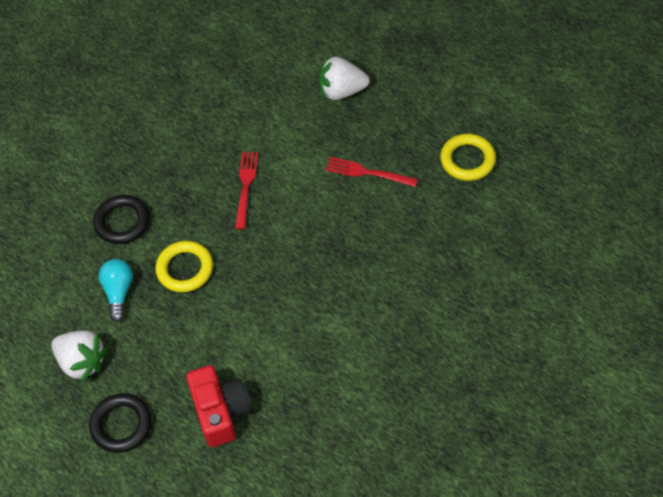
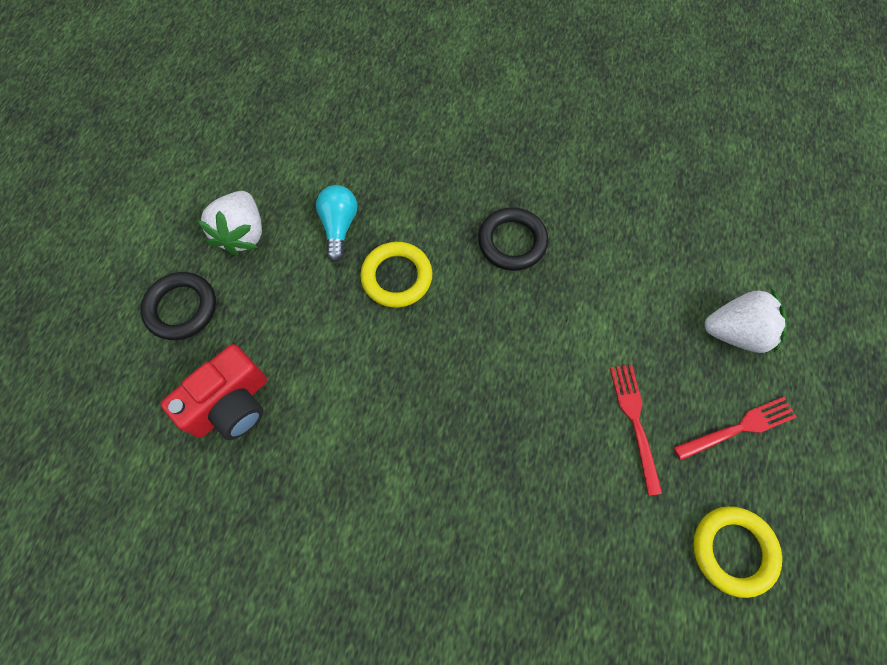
camera: 60 degrees right, 10 degrees up
black ring [93,195,149,244] -> black ring moved to [478,207,548,271]
turquoise light bulb [99,259,133,322] -> turquoise light bulb turned 60 degrees counterclockwise [316,185,357,262]
red fork [235,152,258,229] -> red fork moved to [673,397,797,461]
white strawberry [319,56,369,100] -> white strawberry turned 120 degrees clockwise [705,288,787,353]

